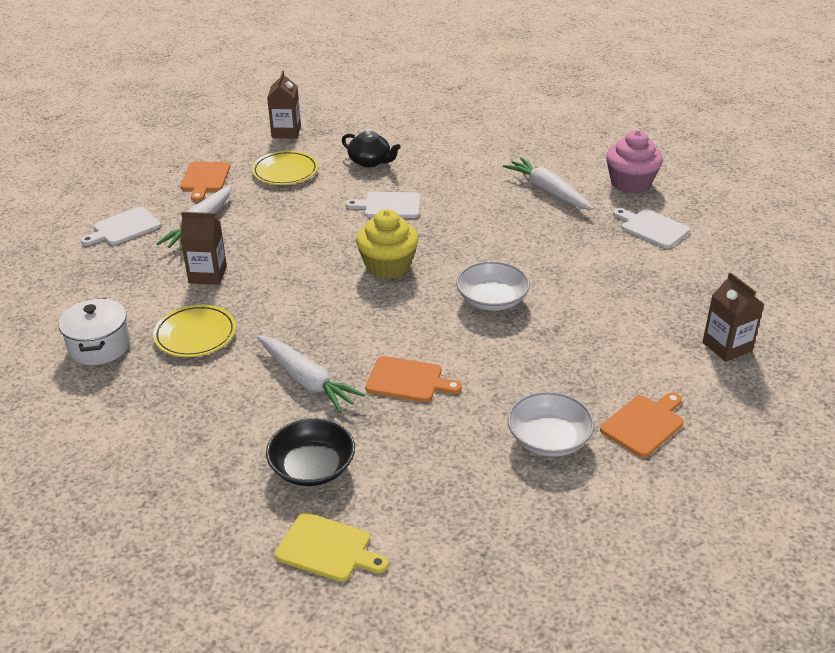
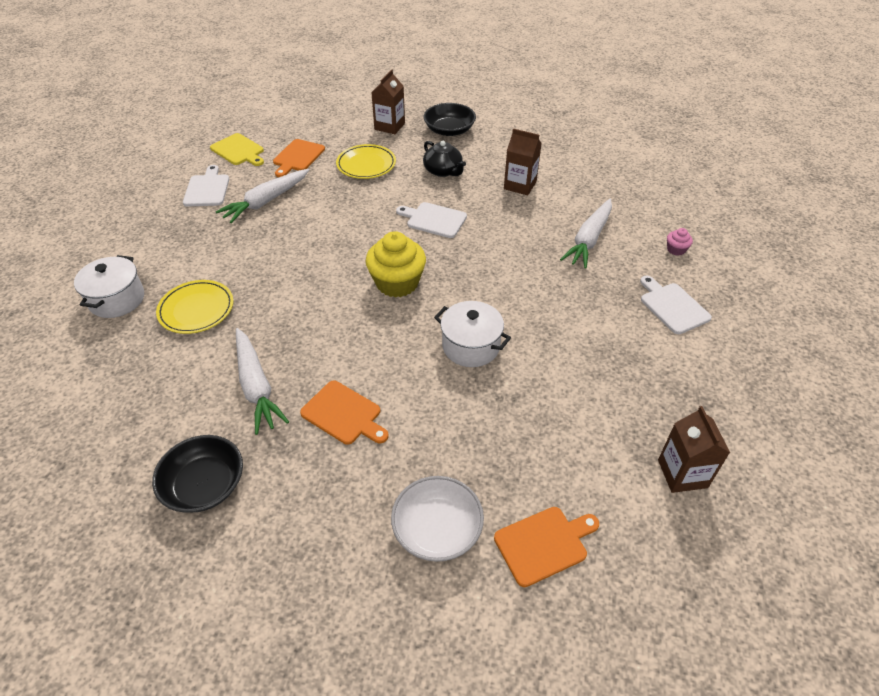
camera: 20 degrees right, 10 degrees up
white cutting board [81,207,161,246] -> white cutting board turned 105 degrees clockwise [183,165,229,207]
brown carton [180,212,227,285] -> brown carton moved to [504,129,542,195]
yellow cutting board [275,513,388,582] -> yellow cutting board moved to [210,133,264,166]
white bowl [456,261,530,311] -> white pot [434,301,511,367]
white carrot [503,157,594,210] -> white carrot turned 135 degrees counterclockwise [560,199,612,269]
pink cupcake [606,130,663,193] -> pink cupcake [667,228,693,256], size x0.44
none -> black bowl [424,103,476,136]

